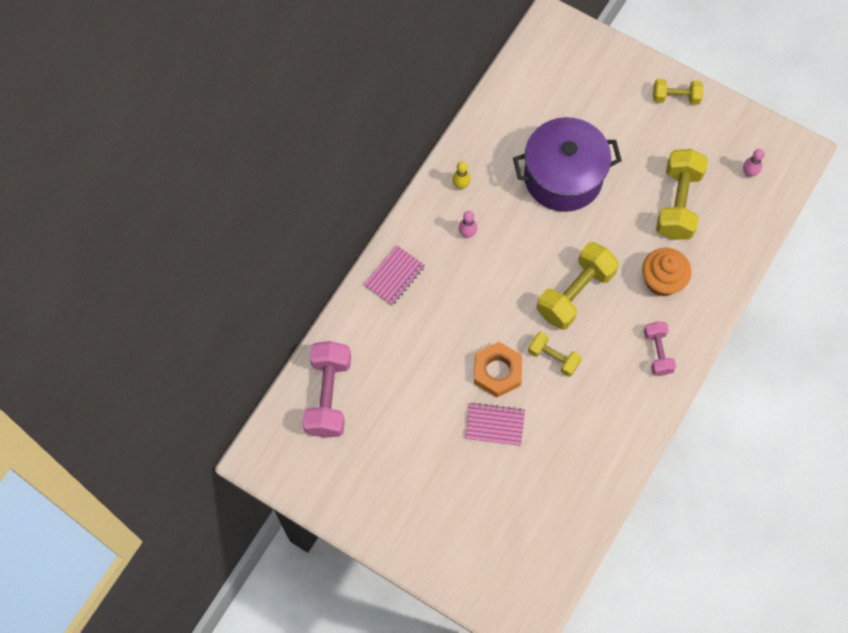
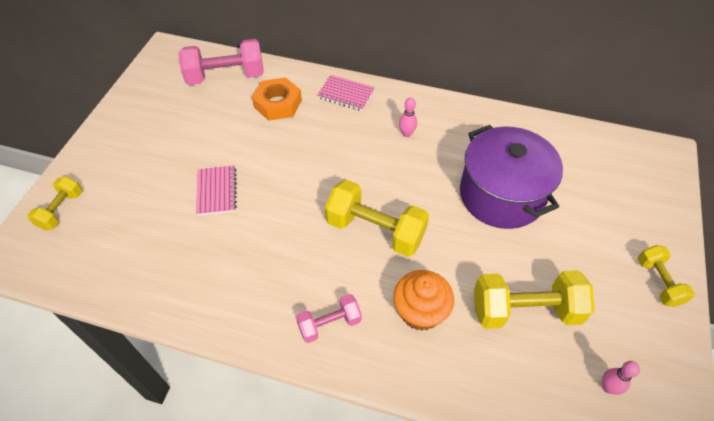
camera: 75 degrees right, 15 degrees down
yellow bowling pin [452,161,471,189] -> none
orange nut [474,342,522,398] -> orange nut moved to [252,77,302,121]
yellow dumbbell [528,332,582,377] -> yellow dumbbell moved to [27,176,82,230]

